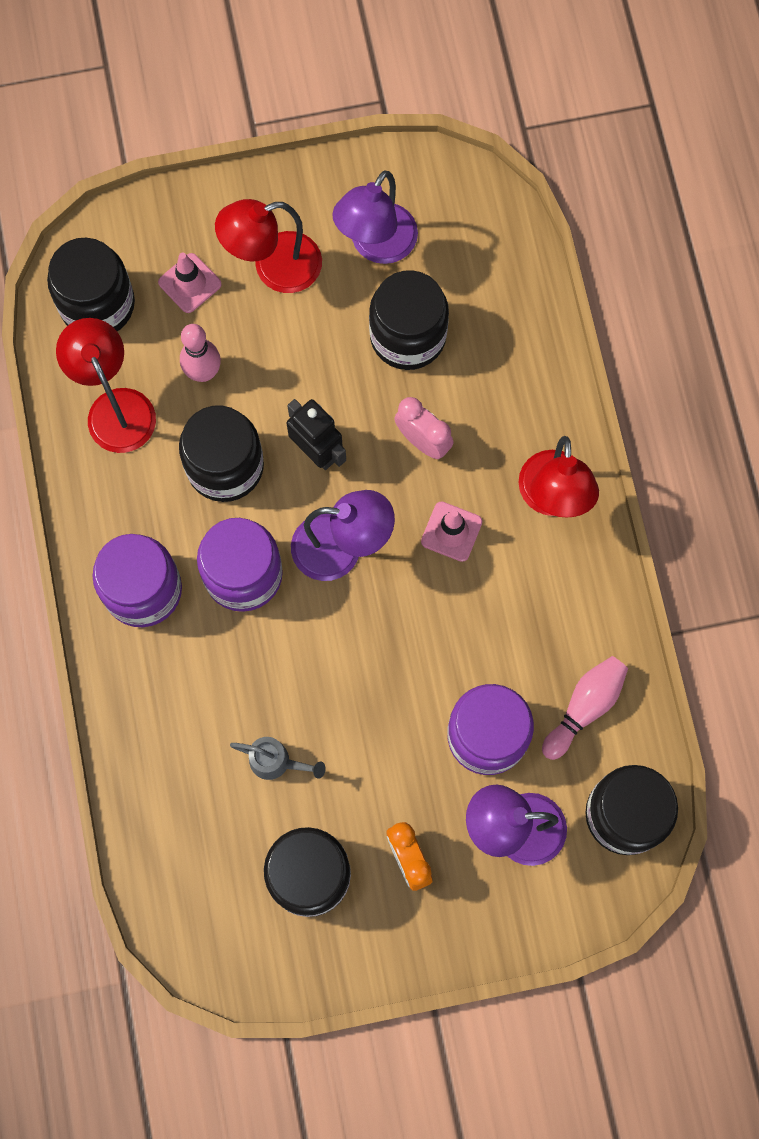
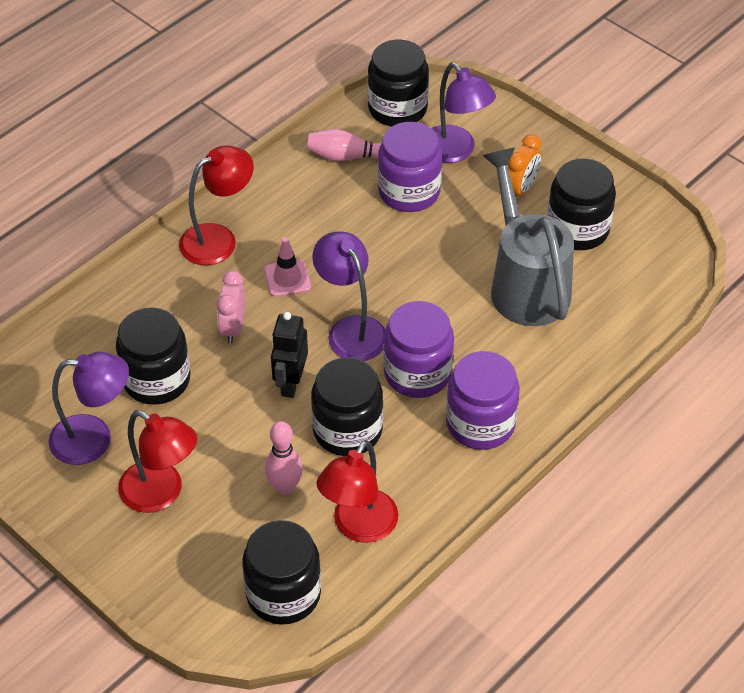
camera: 125 degrees left, 25 degrees down
pink traffic cone [158,252,222,313] -> none
grey watering can [230,737,326,780] -> grey watering can [483,148,574,326], size x2.48

